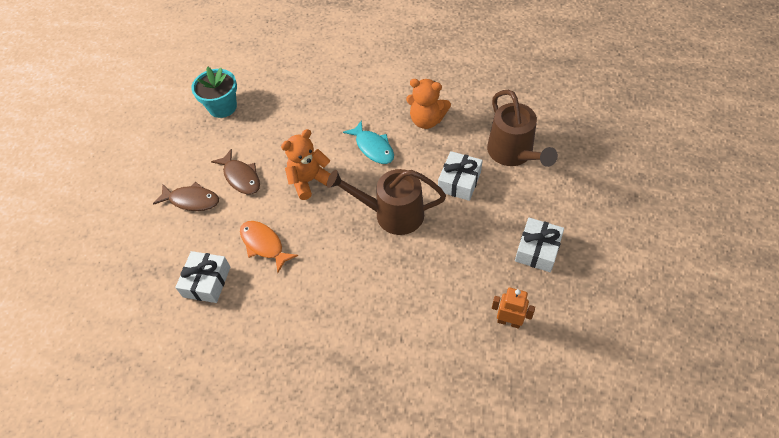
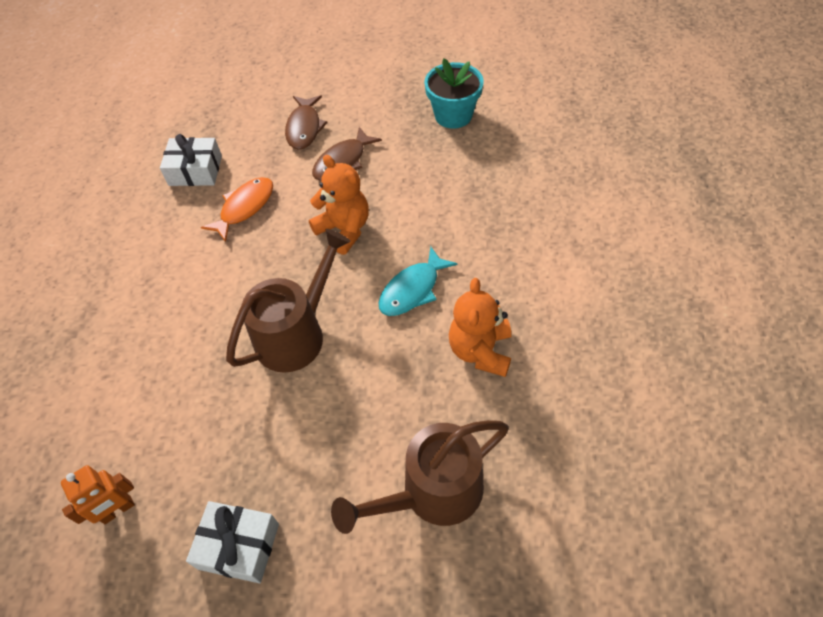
camera: 80 degrees right, 0 degrees up
brown watering can [327,169,446,235] -> brown watering can turned 45 degrees clockwise [226,229,351,373]
white gift [438,151,483,201] -> none
orange robot [492,287,535,329] -> orange robot turned 45 degrees clockwise [61,465,135,524]

